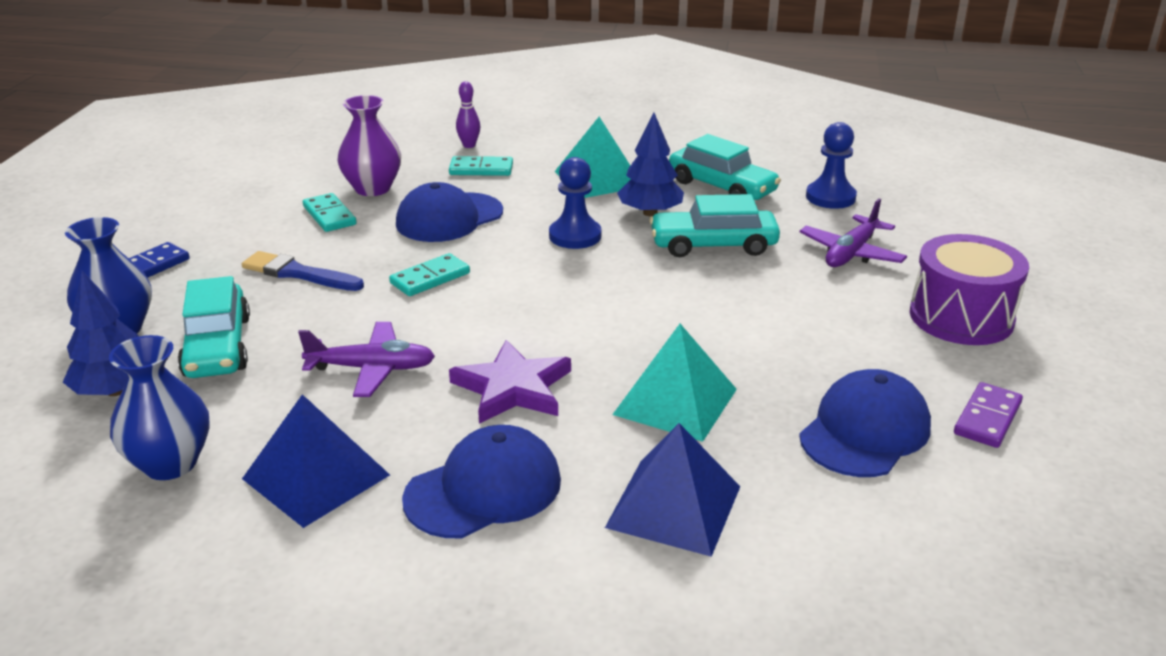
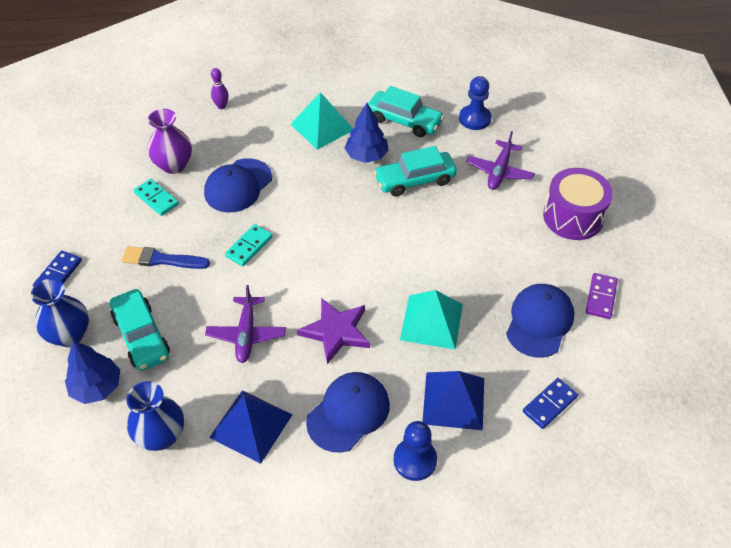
camera: 15 degrees left, 20 degrees up
purple plane [298,322,435,397] -> purple plane turned 105 degrees clockwise [205,285,286,363]
turquoise domino [449,156,513,176] -> none
blue pawn [549,157,602,249] -> blue pawn moved to [393,421,437,481]
none -> blue domino [523,378,578,429]

